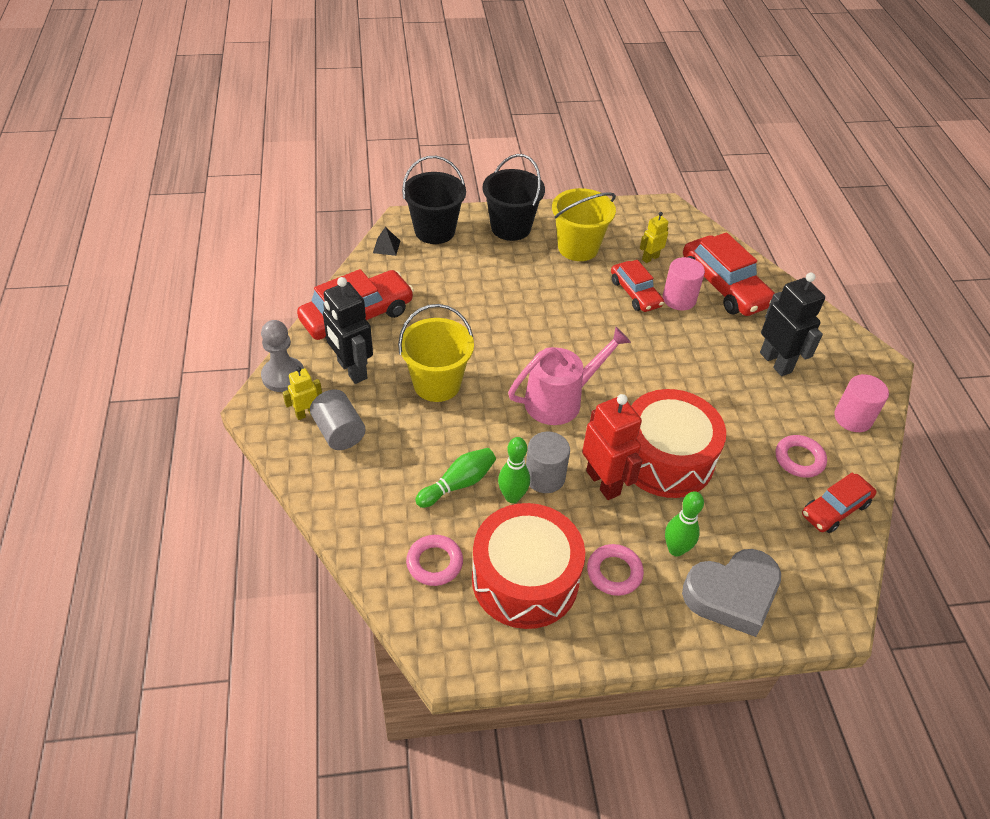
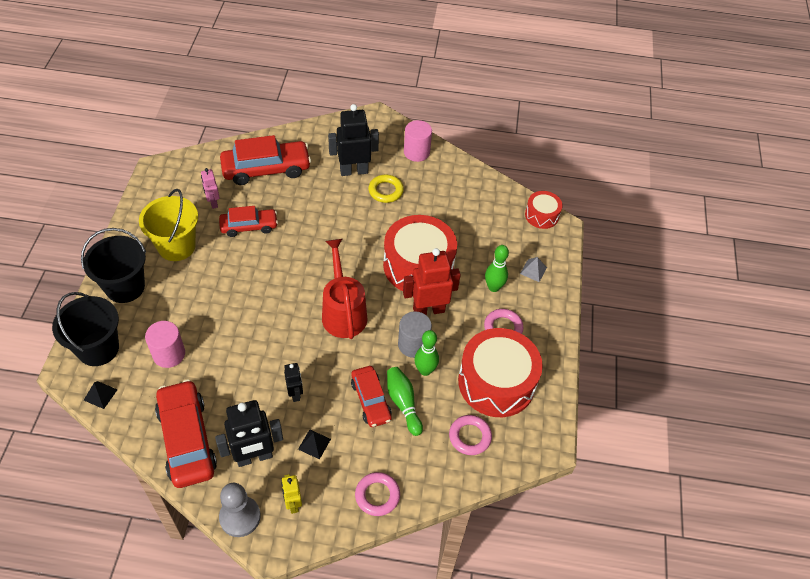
camera: 75 degrees left, 5 degrees up
grey cylinder [310,389,365,450] -> none
yellow bucket [398,304,474,402] -> black robot [284,363,303,402]
pink watering can [508,327,631,425] -> red watering can [322,239,367,339]
yellow robot [640,212,669,263] -> pink robot [201,168,220,209]
pink cylinder [663,257,705,311] -> pink cylinder moved to [145,321,185,368]
grey heart [682,549,781,637] -> grey pyramid [520,257,547,282]
pink ring [776,435,827,478] -> pink ring moved to [355,472,400,516]
red car [802,472,877,533] -> red car moved to [351,366,392,427]
none -> black pyramid [298,430,331,459]
none -> yellow ring [368,175,404,203]
none -> red drum [525,191,562,229]

